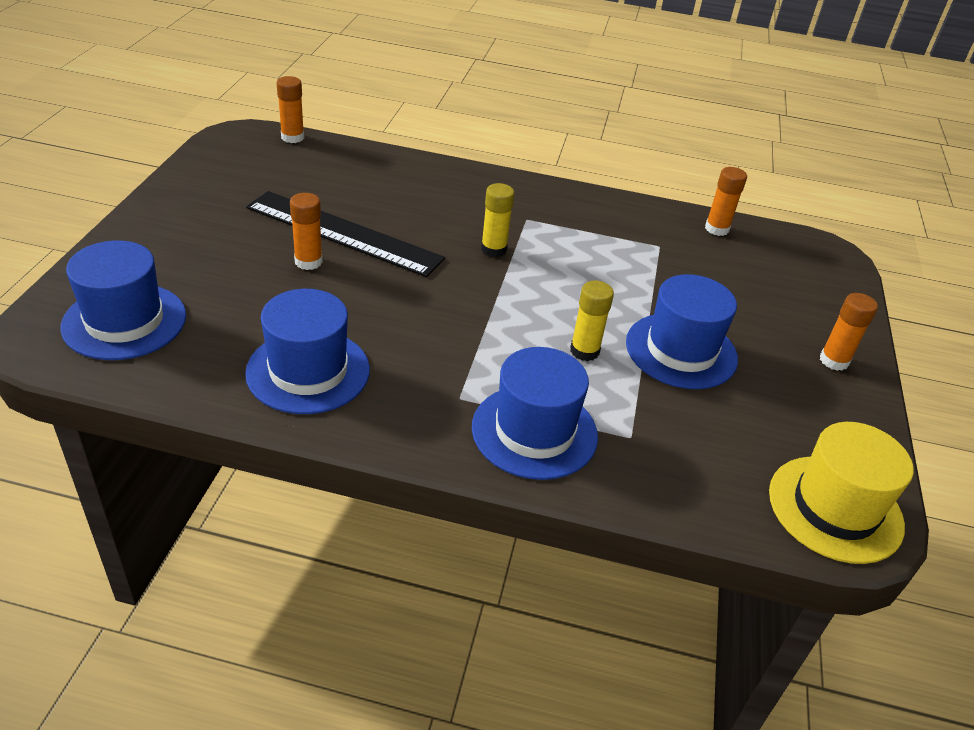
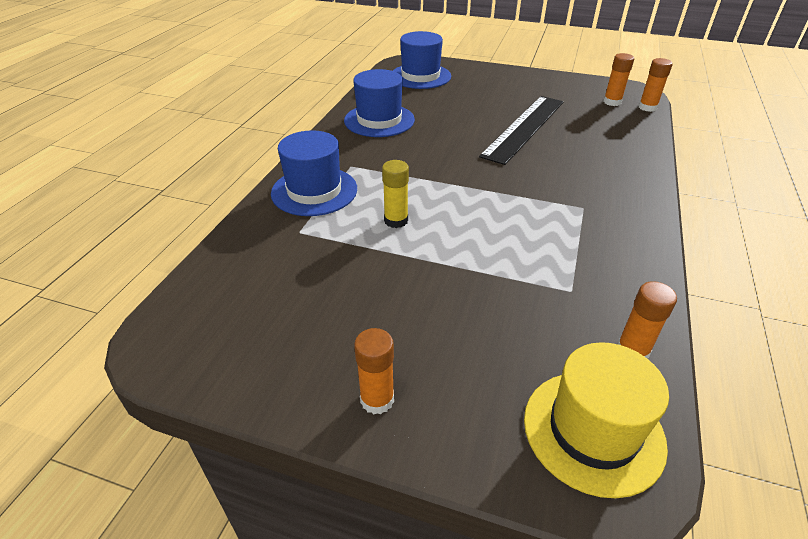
camera: 100 degrees right, 0 degrees up
orange glue stick [290,193,323,270] -> orange glue stick moved to [603,53,634,106]
yellow glue stick [481,183,515,257] -> none
blue hat [626,274,738,389] -> none
yellow hat [769,422,914,564] -> yellow hat moved to [524,342,669,498]

